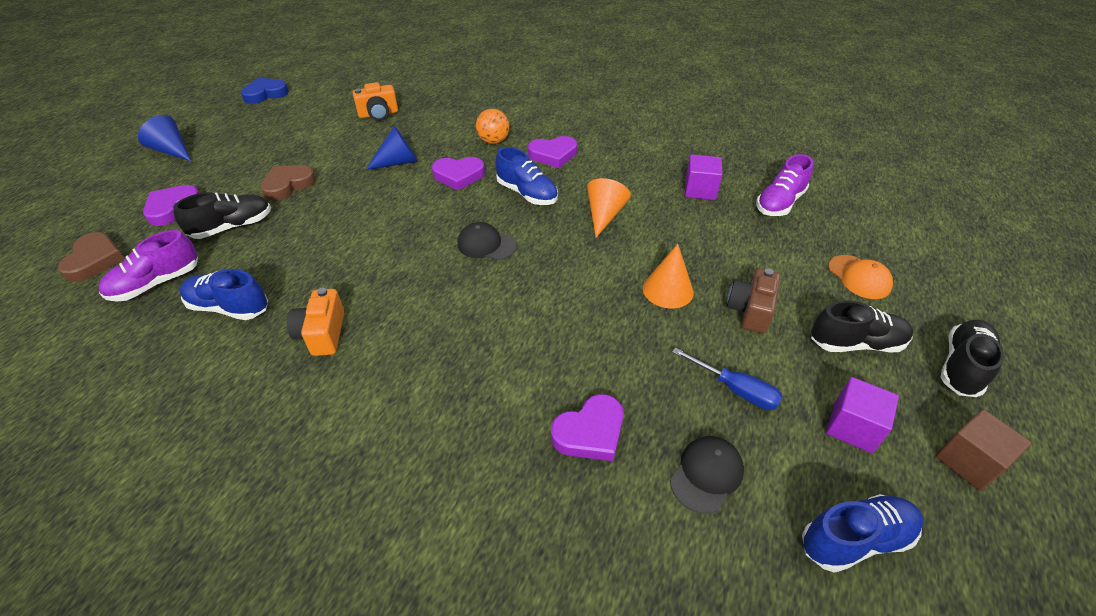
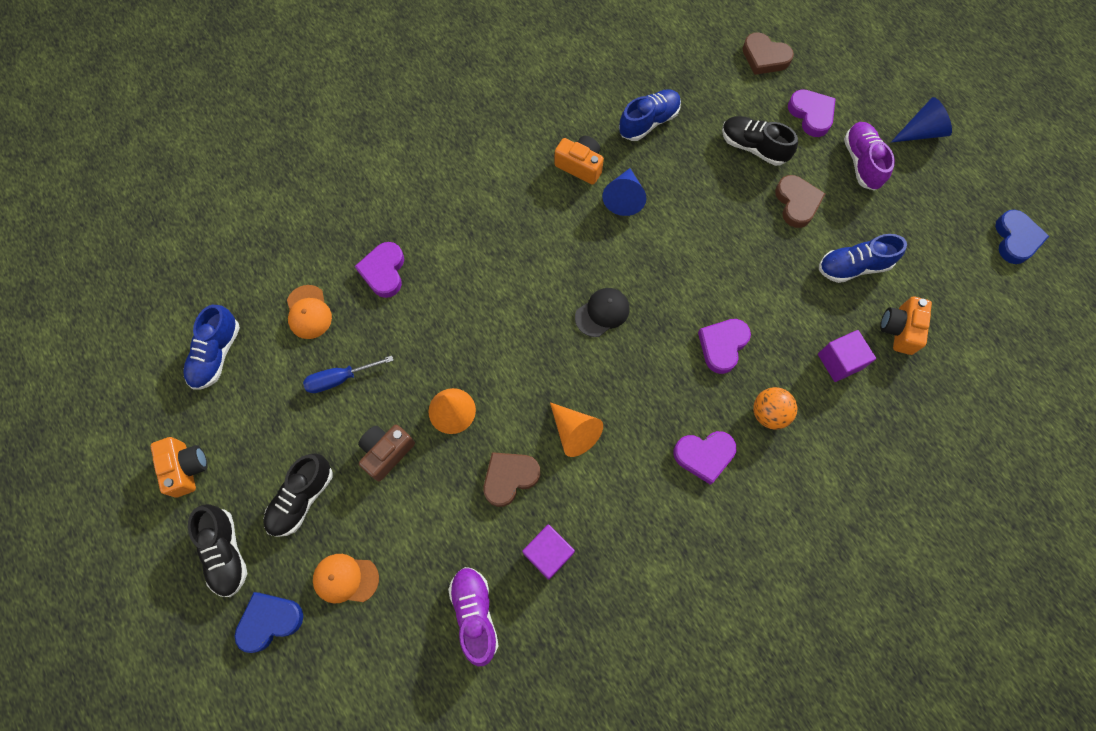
camera: 125 degrees right, 25 degrees up
purple shoe [99,230,198,302] -> purple shoe moved to [844,122,895,191]
black shoe [173,192,271,239] -> black shoe turned 120 degrees clockwise [722,116,798,166]
blue cone [366,126,418,170] -> blue cone moved to [602,168,646,216]
blue shoe [495,147,558,205] -> blue shoe moved to [819,234,907,283]
purple heart [528,136,577,168] -> purple heart turned 120 degrees counterclockwise [674,431,736,485]
black cap [670,436,744,514] -> orange cap [287,285,332,339]
brown camera [727,268,780,334] -> brown camera turned 105 degrees counterclockwise [358,425,415,481]
purple cube [826,377,899,453] -> purple cube moved to [818,330,876,382]
brown cube [936,409,1031,491] -> orange camera [150,437,208,498]
none -> blue heart [235,592,303,653]
none -> brown heart [483,452,540,507]

